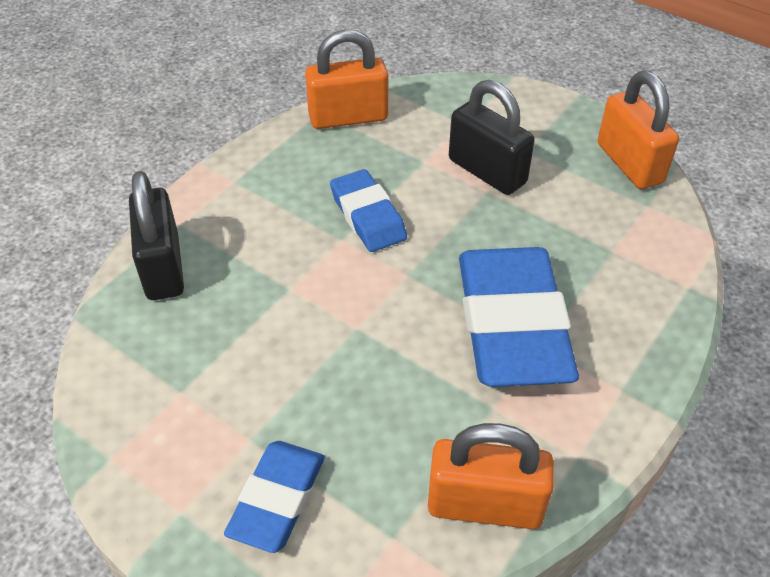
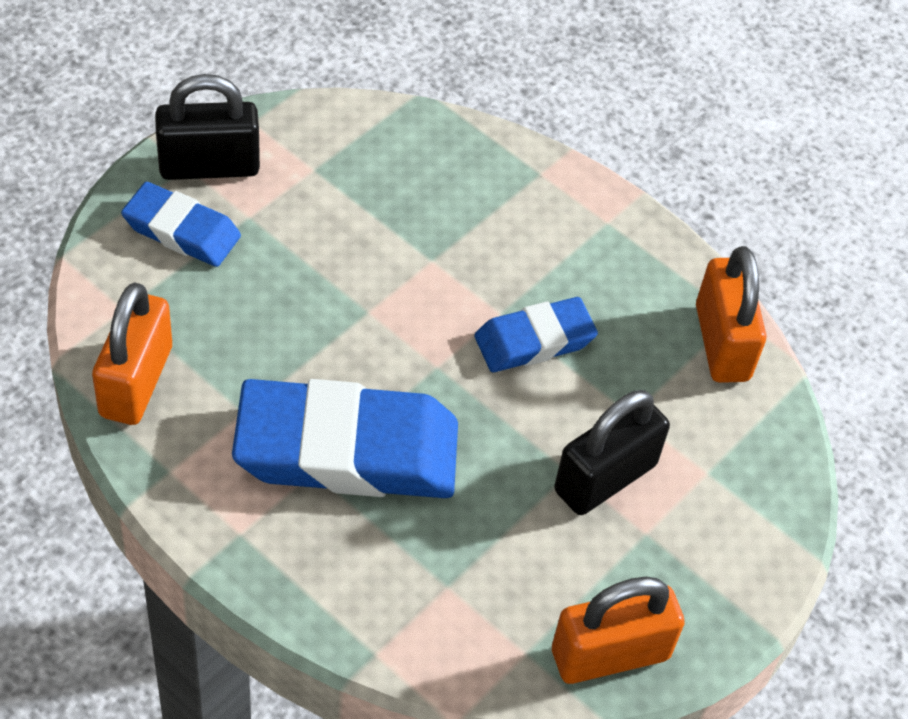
camera: 90 degrees right, 5 degrees up
black padlock [129,171,184,300] -> black padlock moved to [155,74,260,180]

